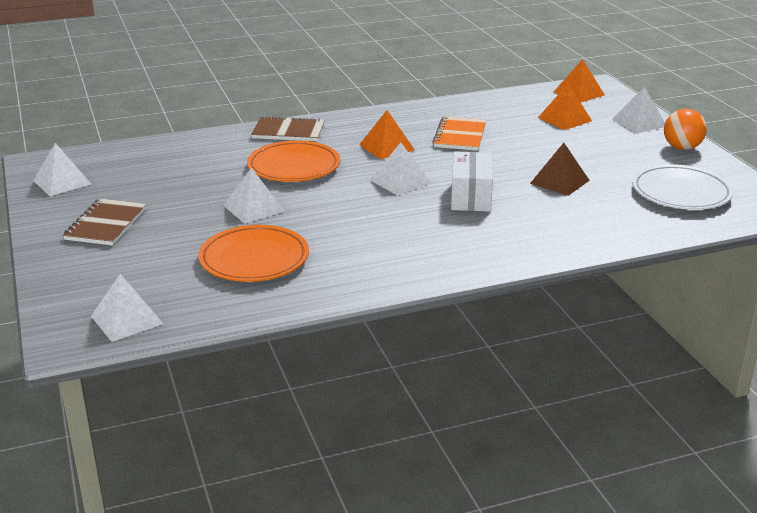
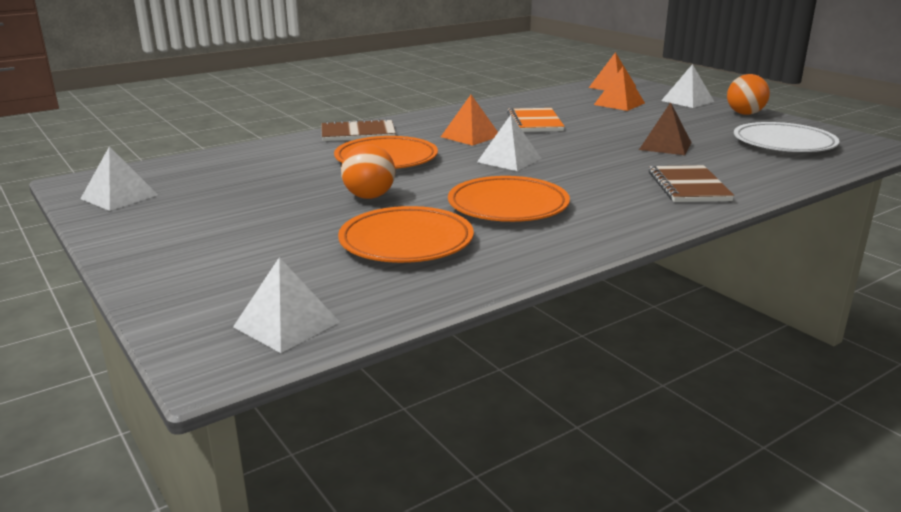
camera: 15 degrees left, 5 degrees down
brown notebook [63,199,147,246] -> brown notebook moved to [649,165,734,202]
white pyramid [223,168,285,224] -> orange ball [341,144,395,199]
white box [451,151,493,212] -> none
none -> orange plate [448,176,570,222]

